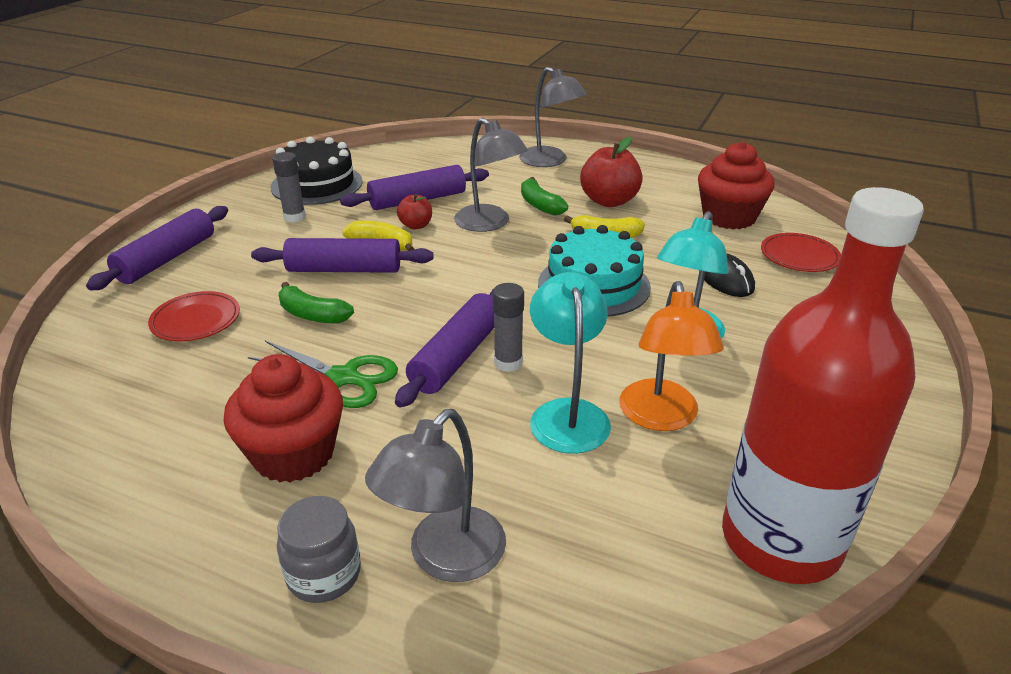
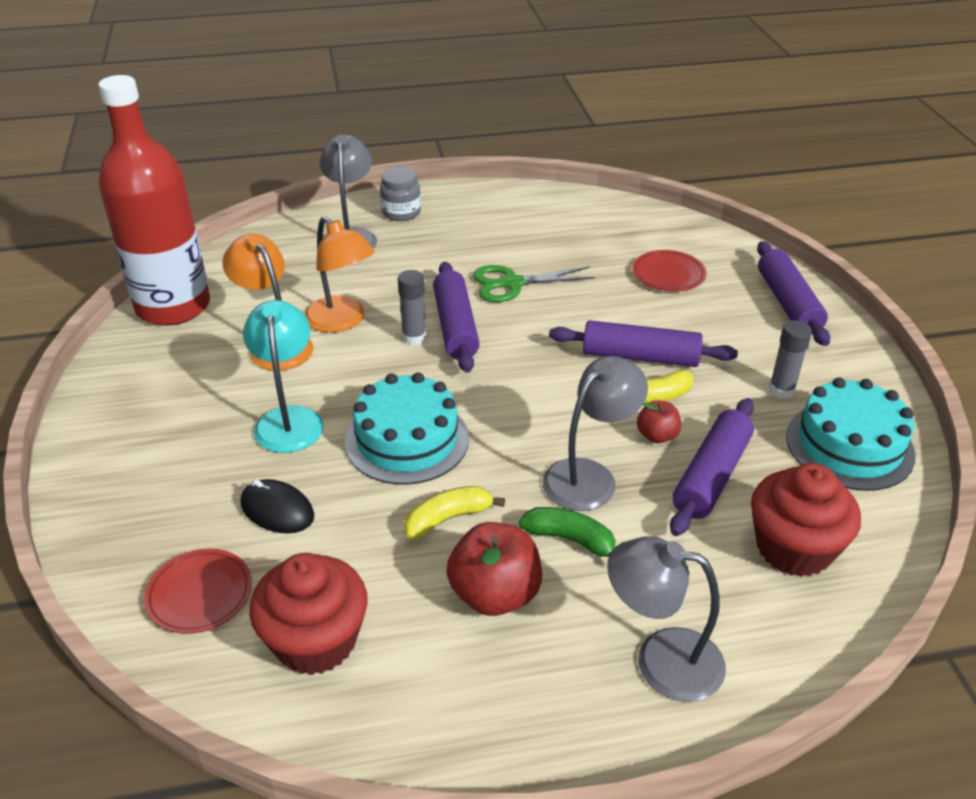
camera: 145 degrees right, 5 degrees up
red cupcake [224,354,343,483] -> red cupcake moved to [751,463,861,577]
purple rolling pin [251,238,433,273] -> purple rolling pin turned 45 degrees clockwise [549,320,738,367]
black cake [271,137,363,205] -> turquoise cake [786,377,916,491]
green banana [279,282,354,323] -> none
grey lamp [454,118,528,232] -> grey lamp turned 120 degrees clockwise [542,356,648,511]
turquoise lamp [530,272,611,454] -> orange lamp [305,216,375,333]

